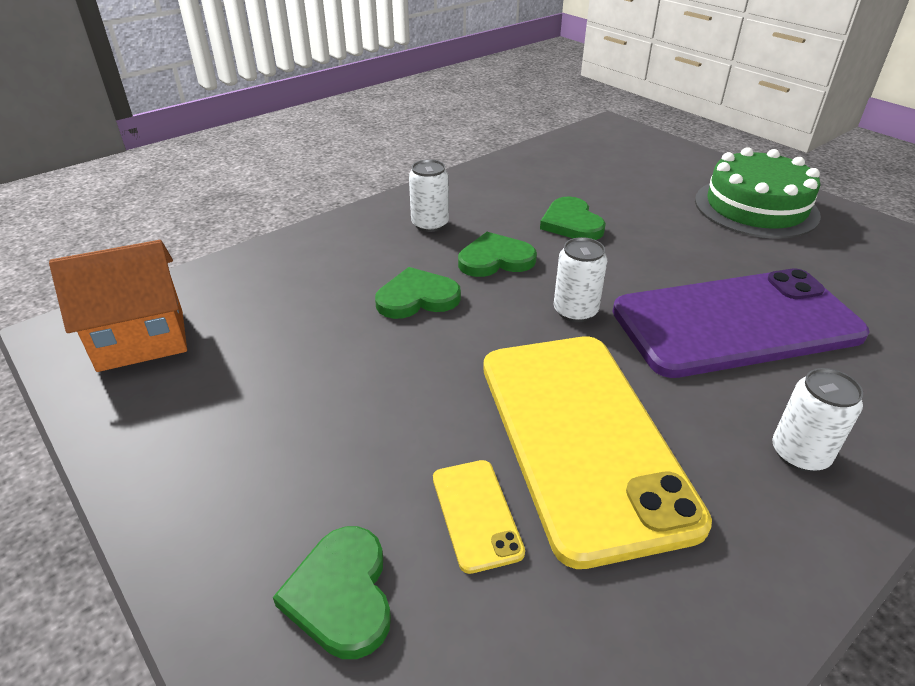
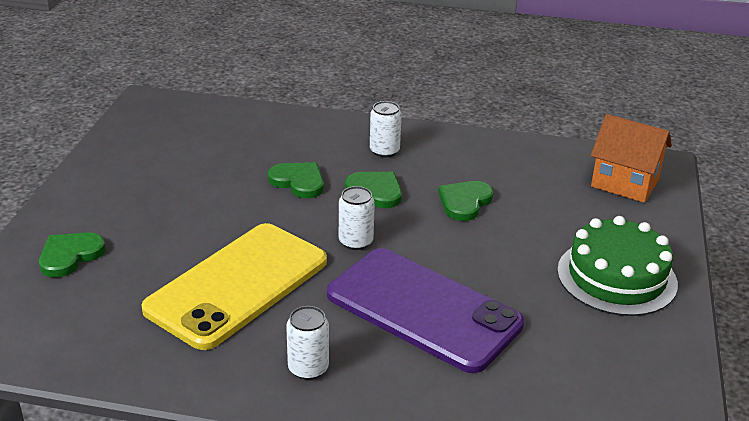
camera: 50 degrees right, 5 degrees down
orange house [49,240,187,372] -> orange house moved to [591,114,672,203]
yellow phone [433,460,525,574] -> none

